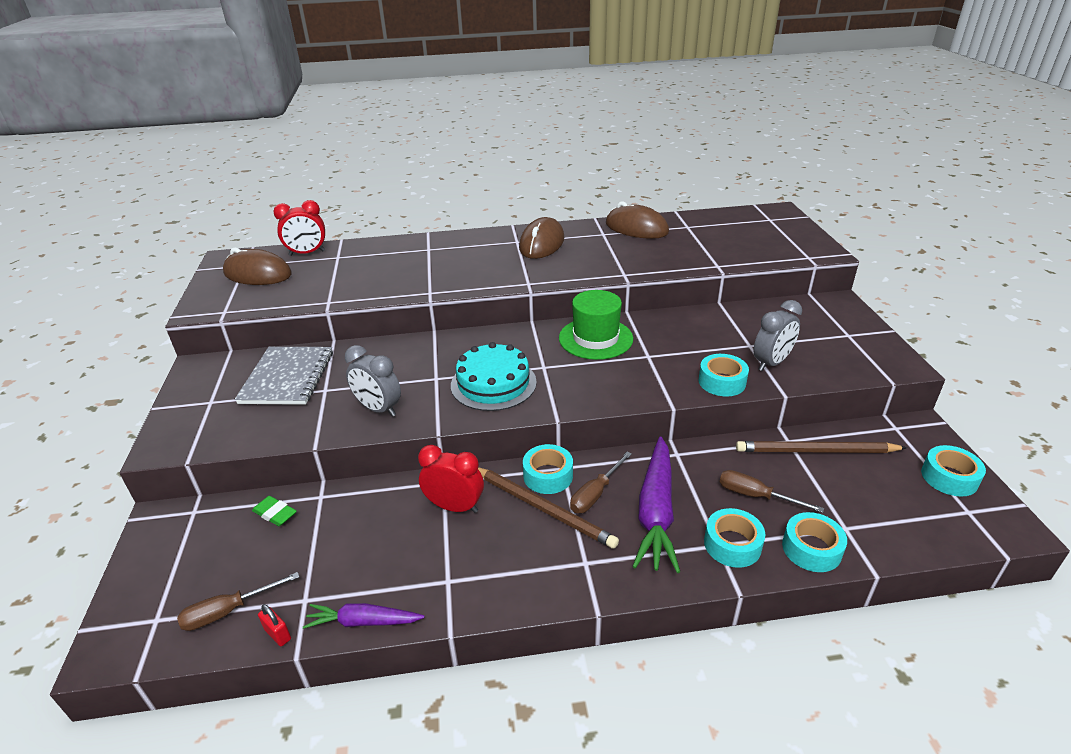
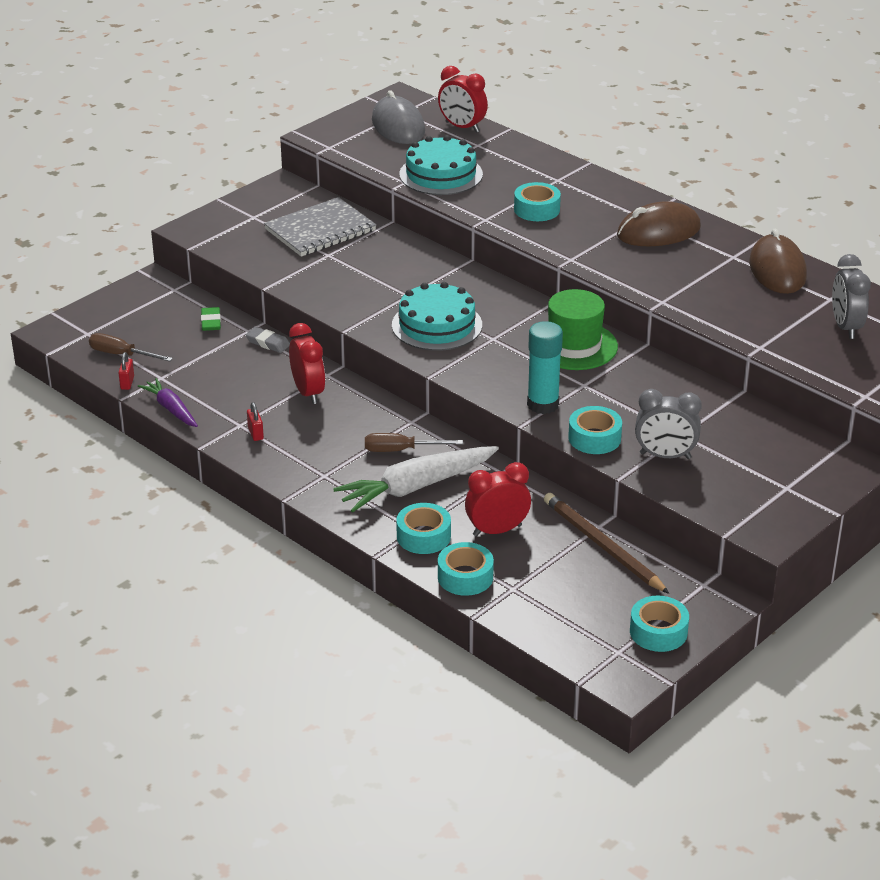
camera: 50 degrees right, 0 degrees up
brown mouse [223,247,292,285] -> grey mouse [372,90,425,144]
grey clock [345,345,401,417] -> grey clock moved to [832,254,871,339]
brown pencil [478,467,619,549] -> none
turquoise tape [523,444,573,494] -> turquoise tape moved to [514,182,561,221]
purple carrot [632,437,680,573] -> white carrot [333,446,499,513]
brown screwdriver [720,470,824,513] -> red clock [465,462,531,537]
none -> grey eraser [246,327,290,353]
none -> red padlock [247,402,264,441]
none -> turquoise cake [399,135,483,195]
none -> turquoise glue stick [527,321,563,414]

